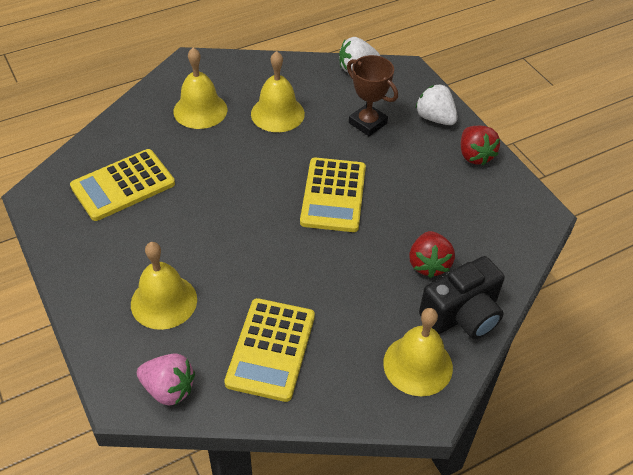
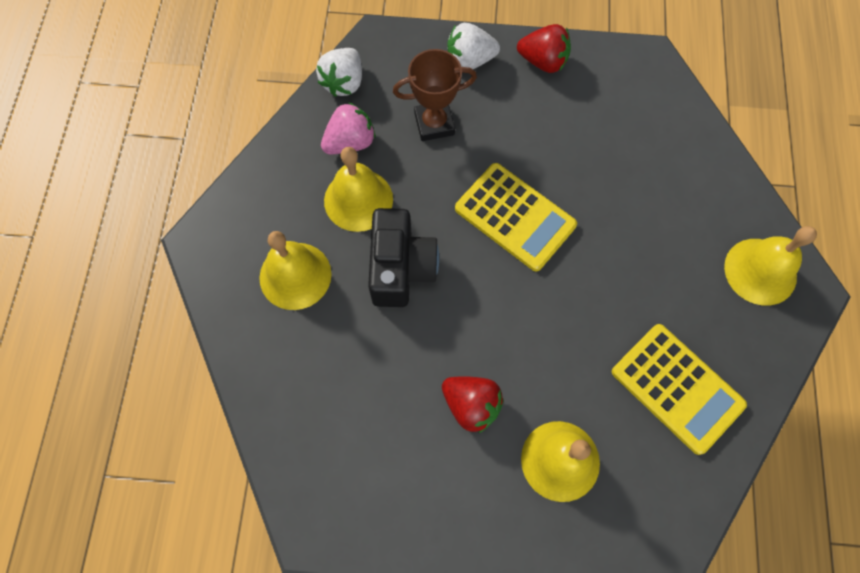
camera: 55 degrees left, 20 degrees up
yellow calculator [70,149,175,221] -> none
pink strawberry [137,353,195,405] -> pink strawberry moved to [321,102,375,154]
red strawberry [409,231,455,278] -> red strawberry moved to [442,376,504,433]
black camera [419,256,505,339] -> black camera moved to [368,208,439,307]

